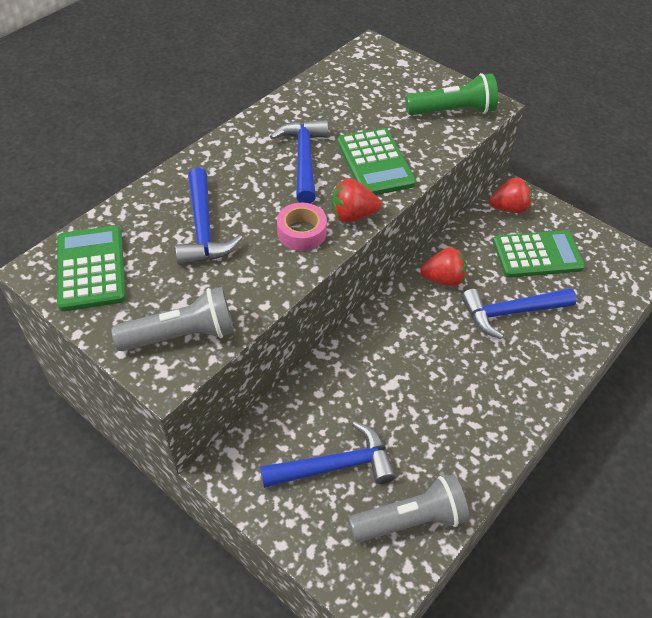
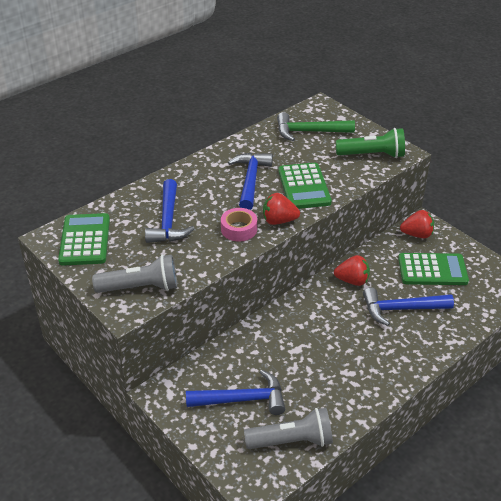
camera: 10 degrees right, 10 degrees down
none -> green hammer [277,112,355,141]

